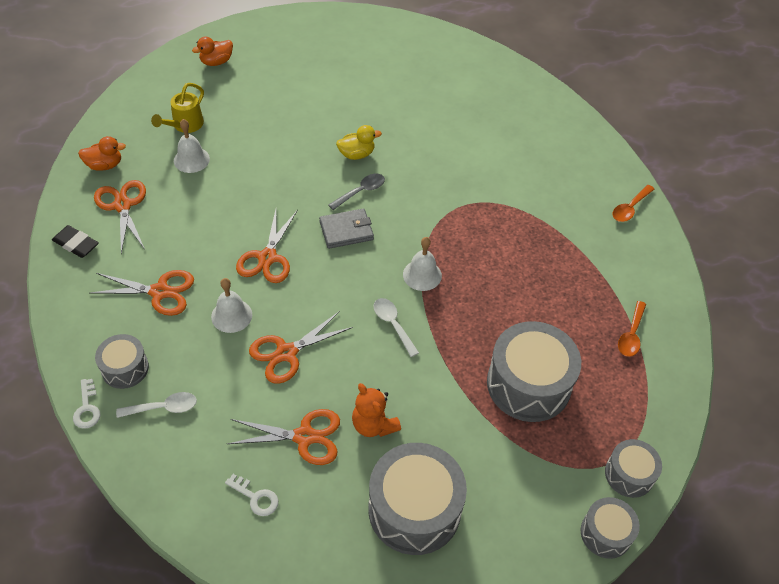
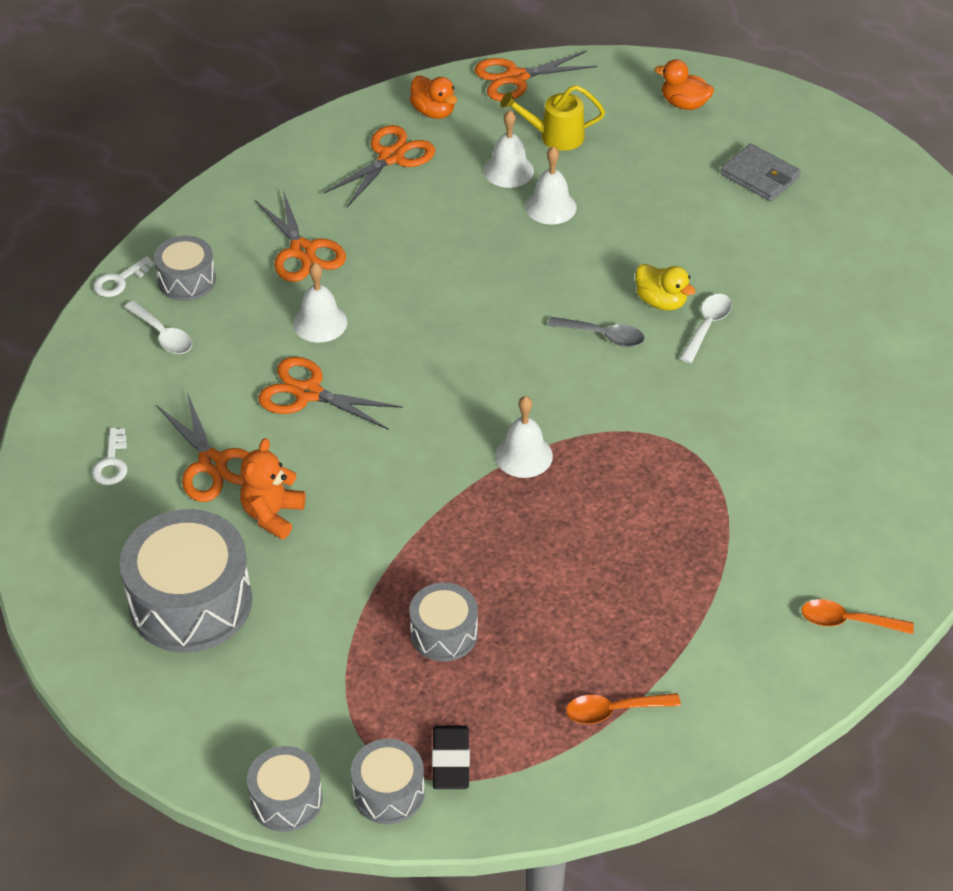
camera: 60 degrees right, 5 degrees down
black eraser [52,225,99,258] -> black eraser moved to [432,726,470,789]
orange scissors [236,209,298,283] -> orange scissors moved to [474,50,598,101]
grey wallet [319,208,374,249] -> grey wallet moved to [721,143,801,201]
white spoon [374,298,419,357] -> white spoon moved to [680,294,732,363]
grey drum [487,321,581,422] -> grey drum [409,582,478,662], size x0.54
none -> white bell [525,146,577,225]

